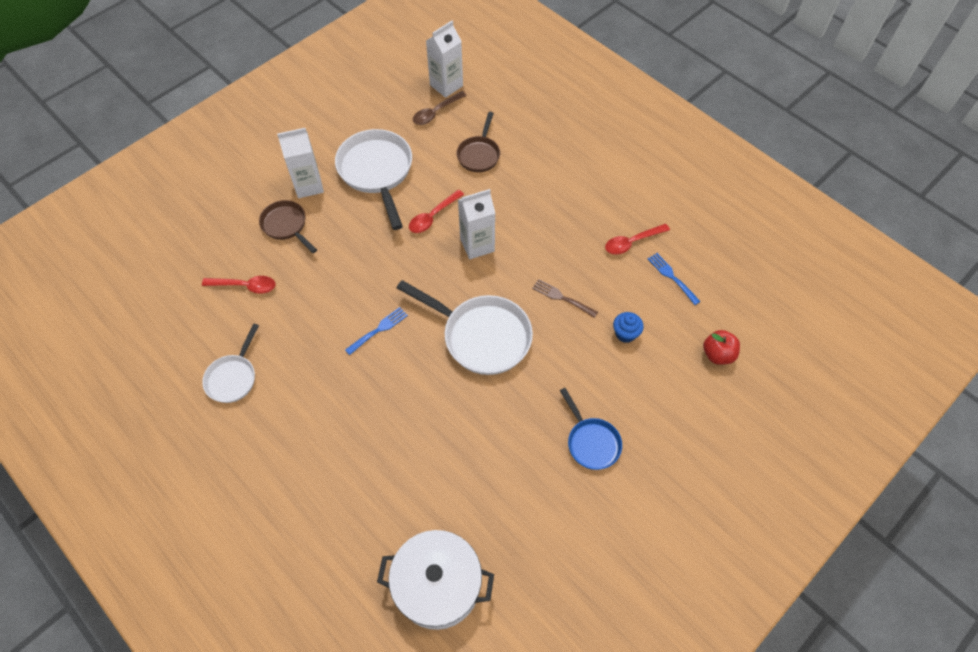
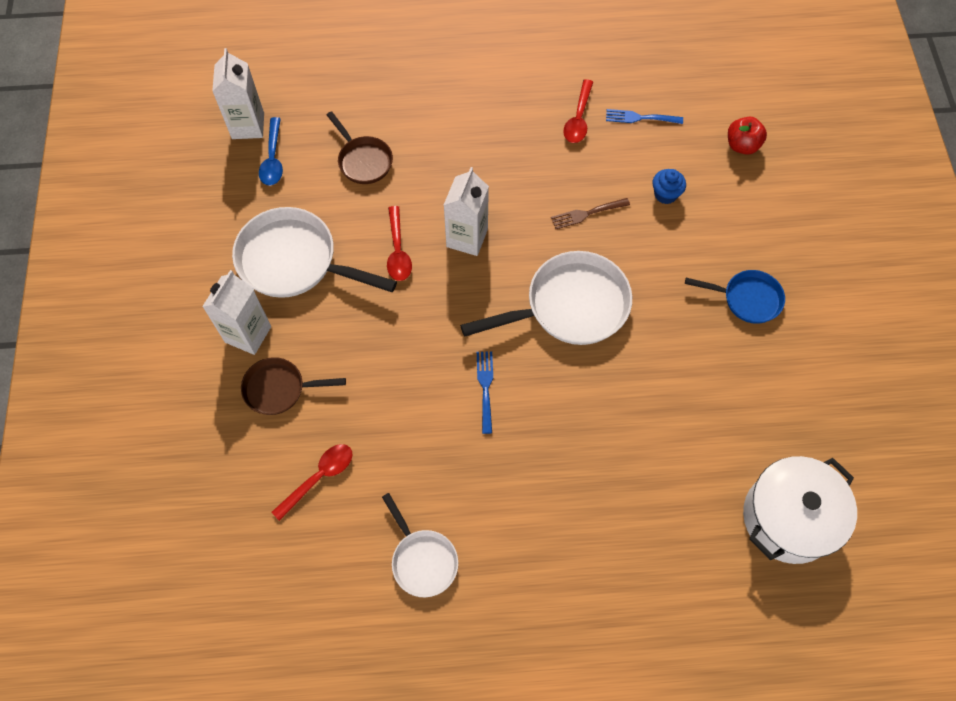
camera: 50 degrees left, 5 degrees up
brown spoon [413,91,467,125] -> blue spoon [259,117,283,186]

